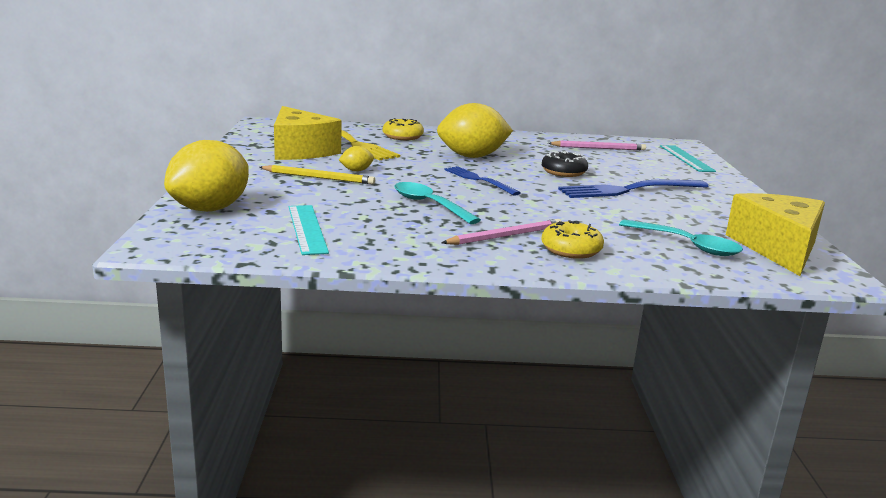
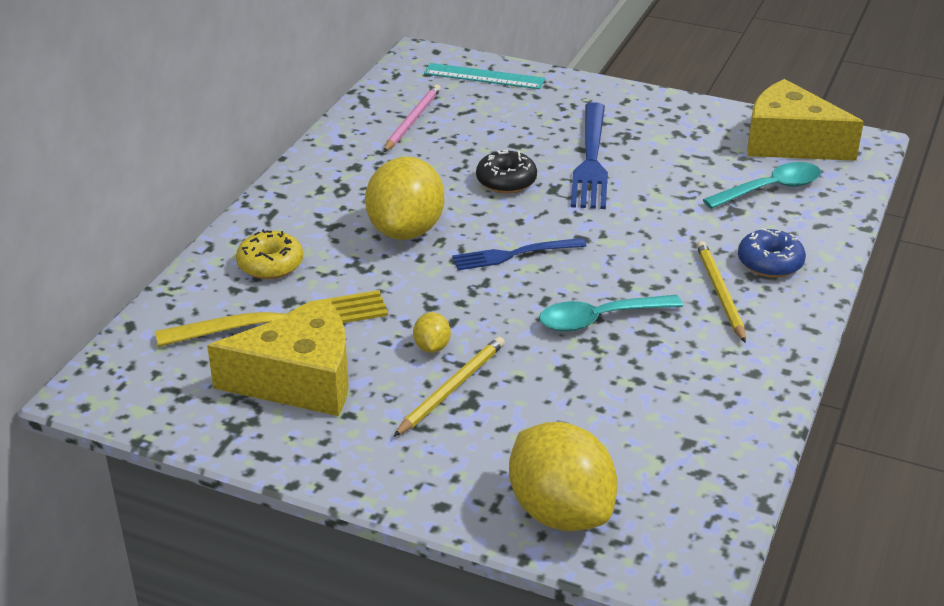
camera: 65 degrees left, 15 degrees up
turquoise ruler [289,205,329,255] -> none
pink pencil [442,219,562,245] -> yellow pencil [696,241,746,343]
yellow donut [541,220,604,259] -> blue donut [738,228,806,278]

